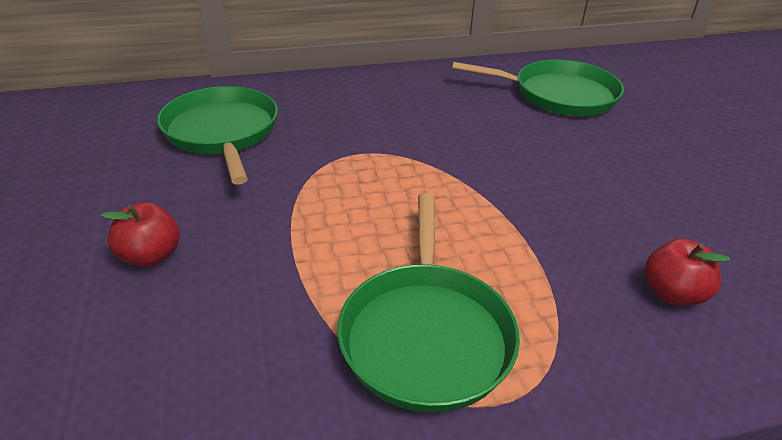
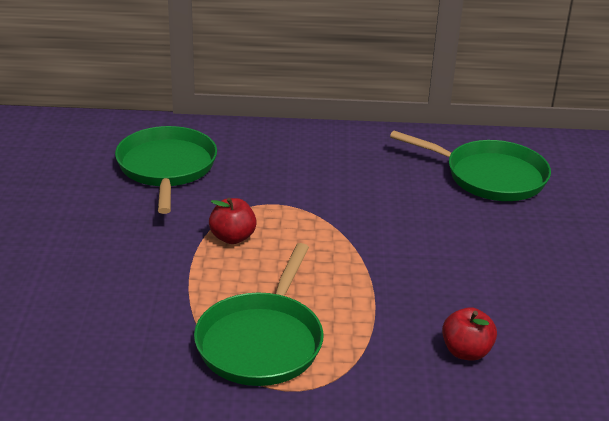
camera: 15 degrees right, 5 degrees down
red apple [101,202,180,267] -> red apple moved to [209,198,257,244]

